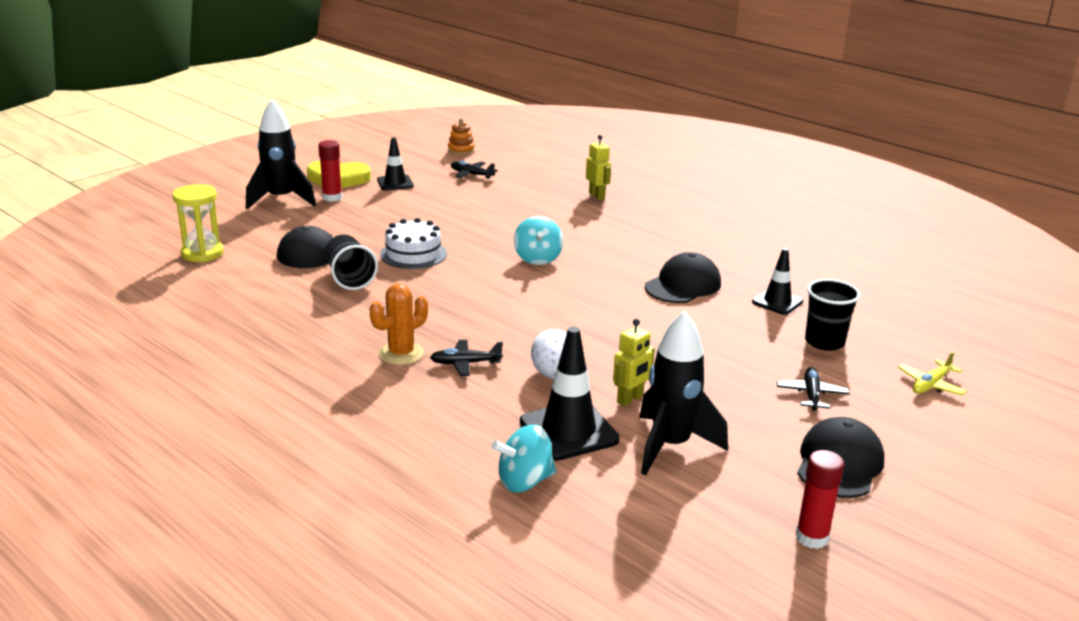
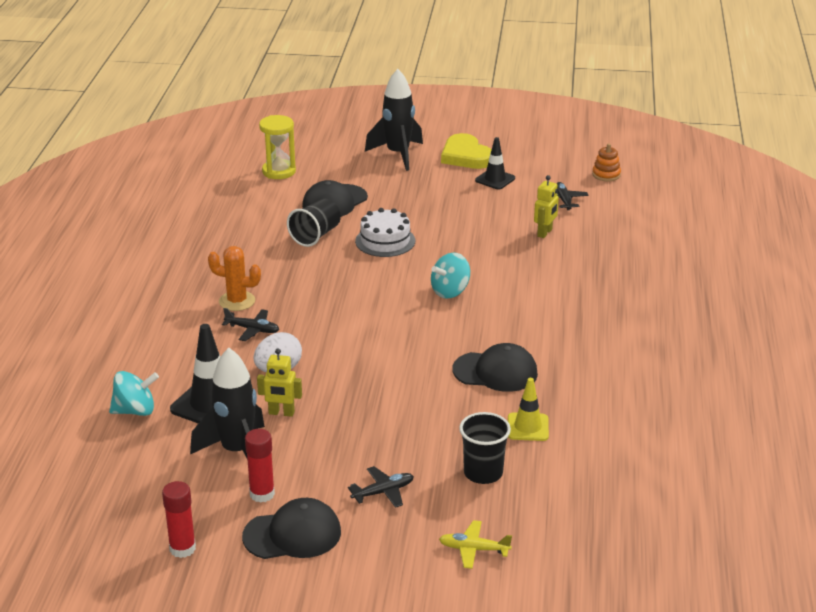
camera: 55 degrees right, 5 degrees up
red glue stick [318,140,342,202] -> red glue stick moved to [245,429,275,503]
black plane [430,340,503,376] -> black plane turned 150 degrees clockwise [222,308,279,341]
turquoise spinning top [491,425,556,493] -> turquoise spinning top turned 135 degrees clockwise [109,371,159,416]
yellow robot [586,135,611,200] -> yellow robot moved to [534,175,559,238]
black traffic cone [752,248,803,315] -> yellow traffic cone [508,378,549,441]

